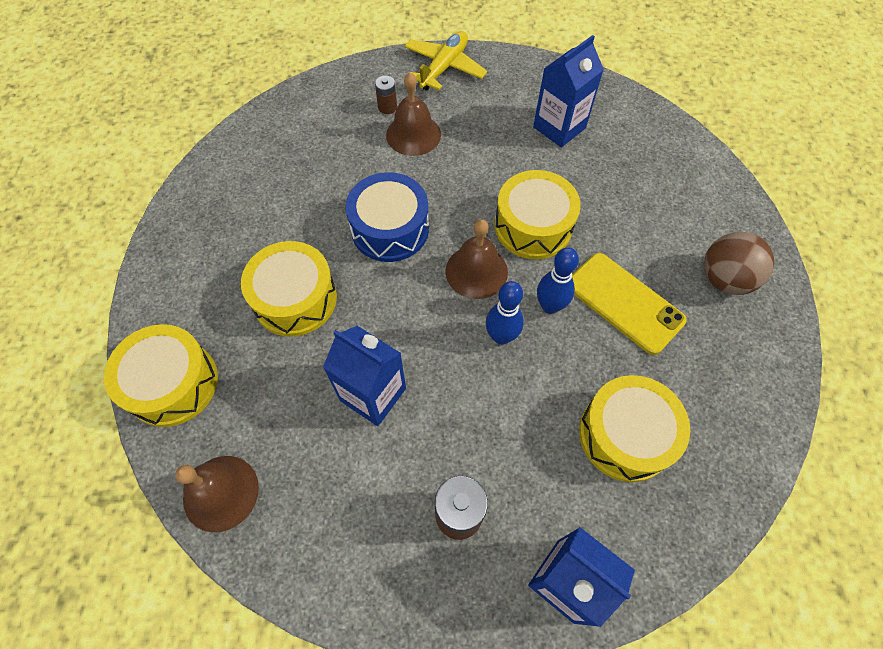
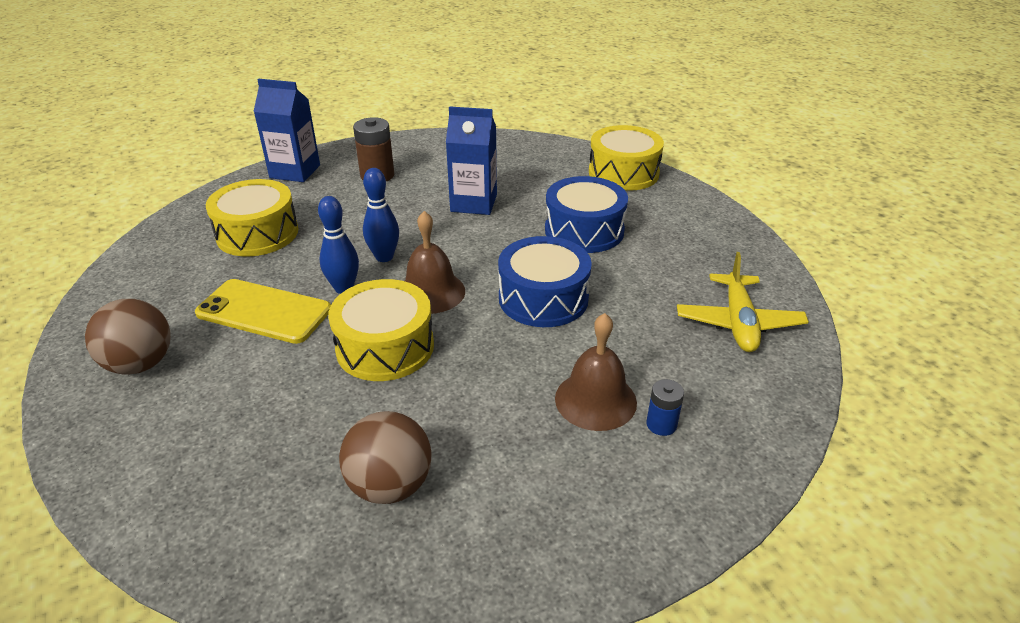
camera: 155 degrees right, 25 degrees down
brown bell [175,456,259,532] -> none
yellow drum [241,241,337,337] -> blue drum [545,176,628,253]
brown battery [375,76,397,114] -> blue battery [646,379,684,436]
yellow plane [404,31,487,91] -> yellow plane moved to [677,252,809,352]
blue carton [533,35,604,147] -> brown ball [339,411,432,504]

